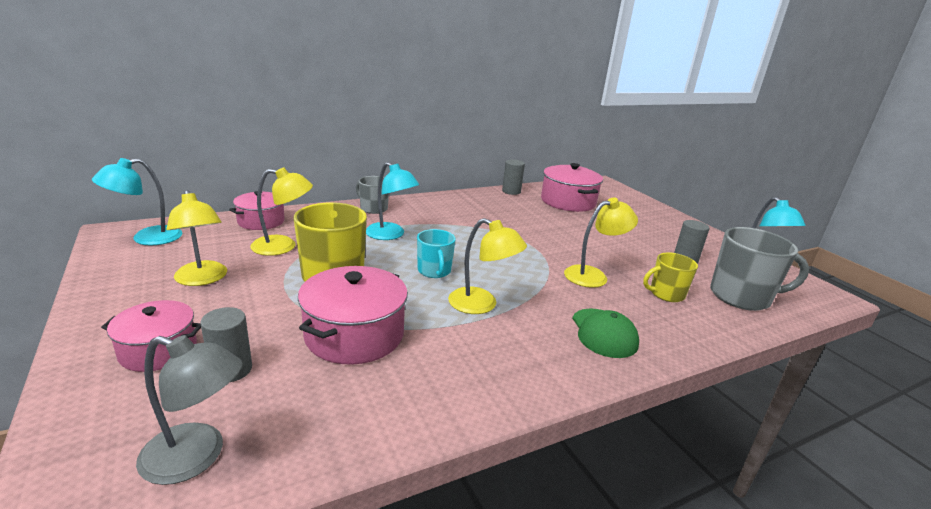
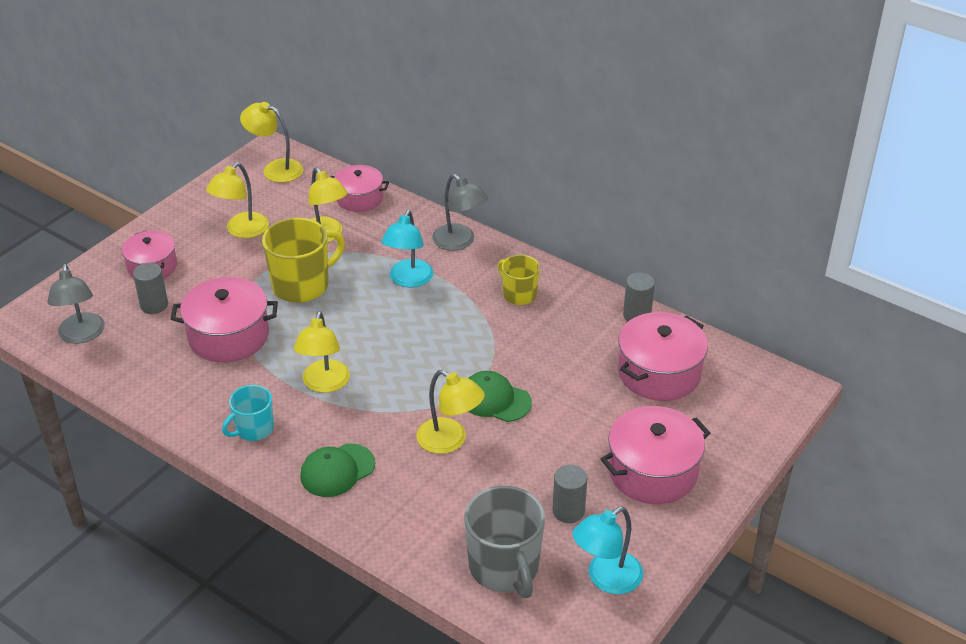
camera: 65 degrees right, 15 degrees up
turquoise lamp [92,158,182,245] -> yellow lamp [240,102,303,182]
grey mug [356,176,389,214] -> grey lamp [432,174,488,251]
turquoise mug [417,229,456,278] -> turquoise mug moved to [222,385,274,441]
yellow mug [643,252,698,302] -> yellow mug moved to [498,255,540,305]
none -> green cap [468,371,532,422]
none -> pink pot [601,406,710,504]

